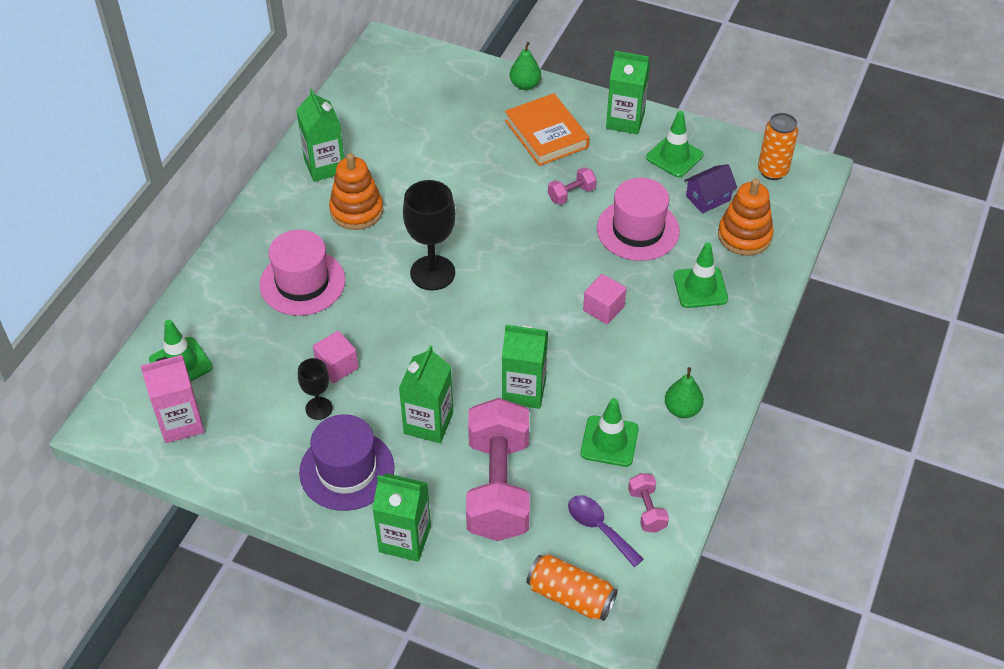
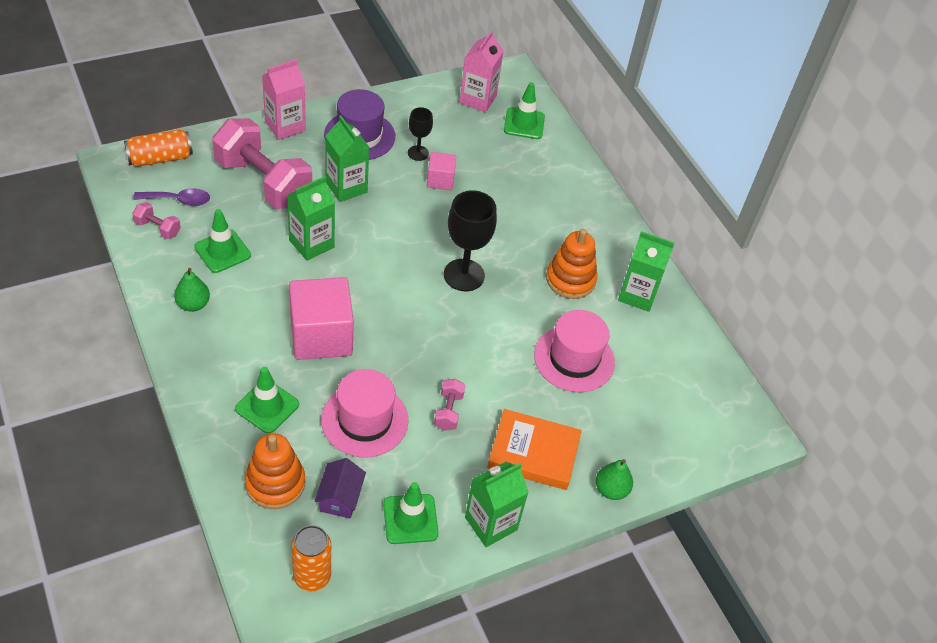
camera: 125 degrees right, 0 degrees up
pink hat [260,230,345,316] -> pink hat moved to [534,310,615,392]
green carton [372,473,431,562] -> pink carton [262,59,306,140]
pink cube [583,274,627,324] -> pink cube [289,277,354,360], size x1.96

